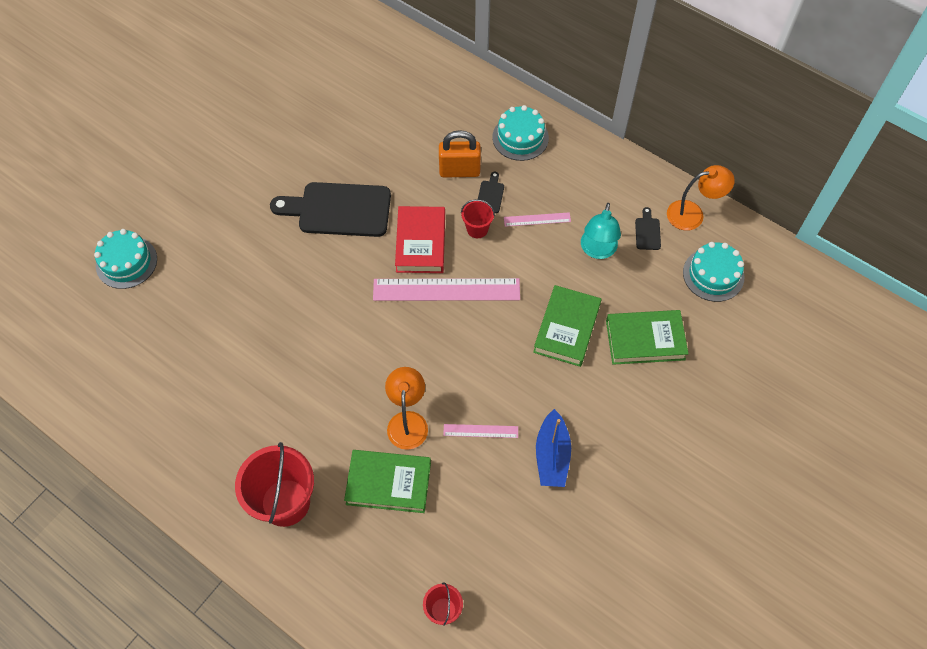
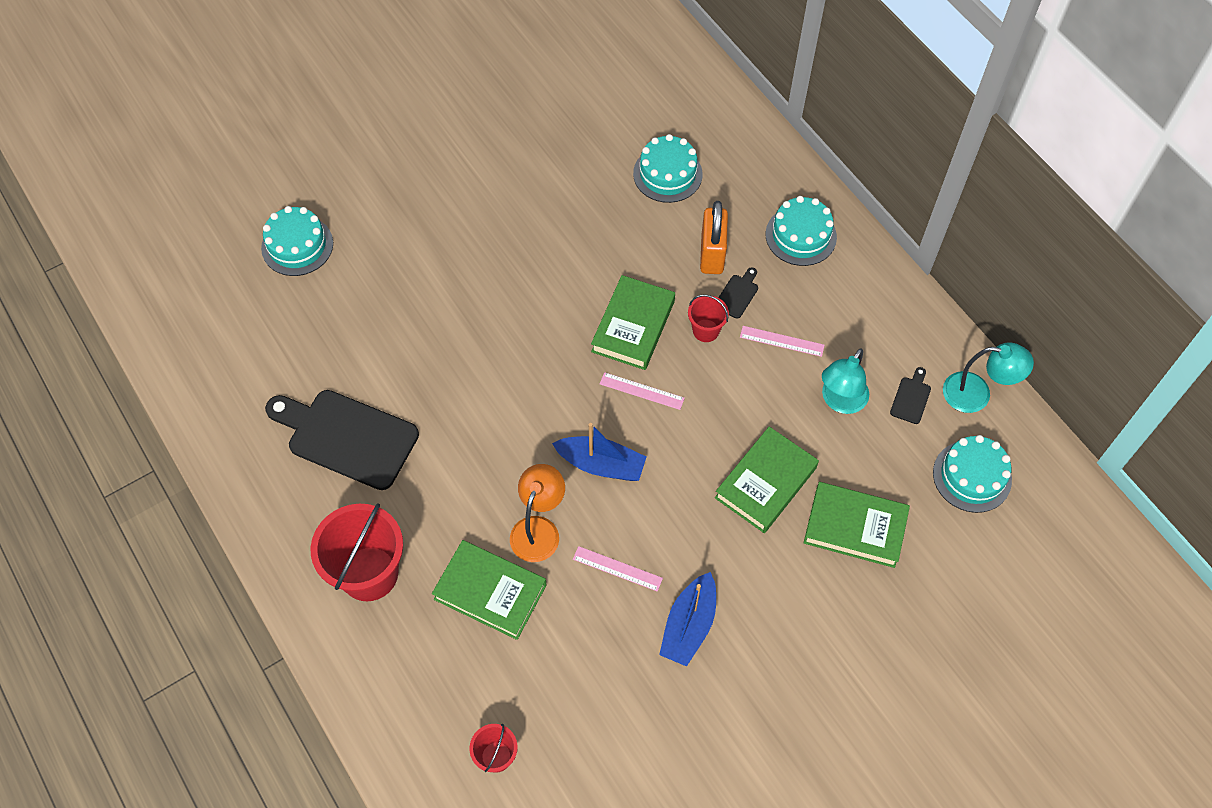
camera: 20 degrees right, 0 degrees up
black cutting board [270,182,391,237] -> black cutting board moved to [265,390,419,490]
pink ruler [373,278,520,301] -> pink ruler [600,372,685,410], size x0.47
red book [395,206,445,273] -> green book [591,275,675,370]
orange padlock [439,130,481,178] -> orange padlock turned 75 degrees clockwise [700,201,728,274]
orange lamp [667,165,735,231] -> turquoise lamp [943,343,1034,413]
none -> blue boat [552,423,646,481]
none -> turquoise cake [633,134,703,203]

